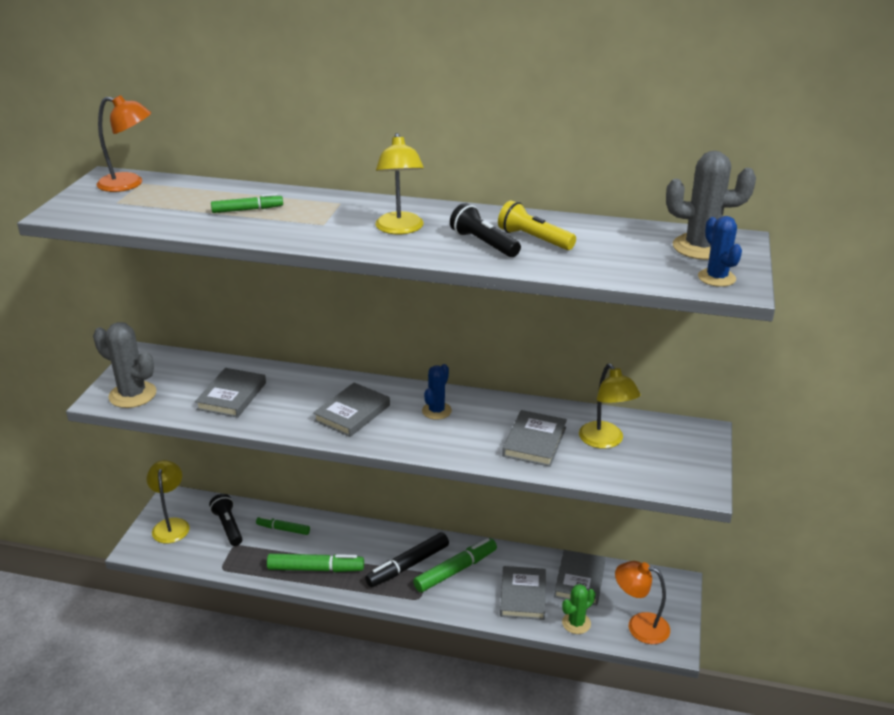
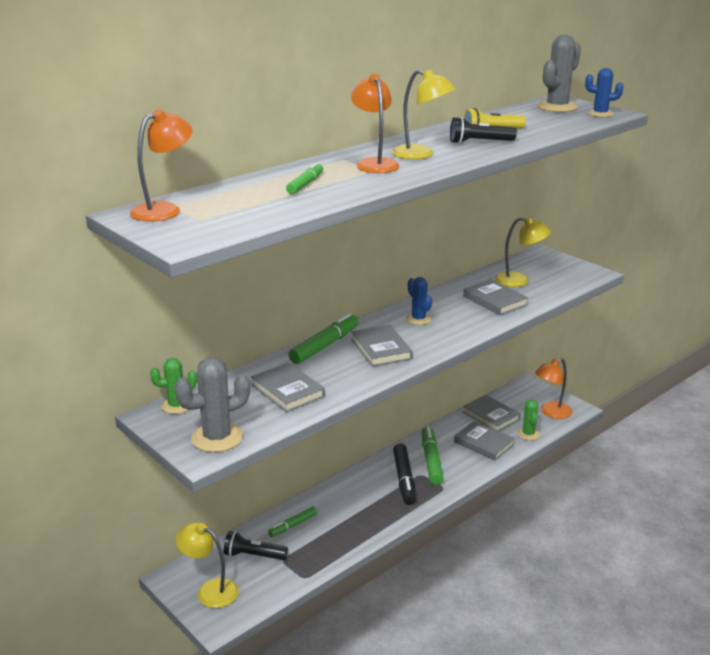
camera: 55 degrees left, 5 degrees down
green marker [267,554,364,572] -> green marker moved to [288,313,359,364]
none -> green cactus [150,358,197,414]
none -> orange lamp [351,74,400,173]

